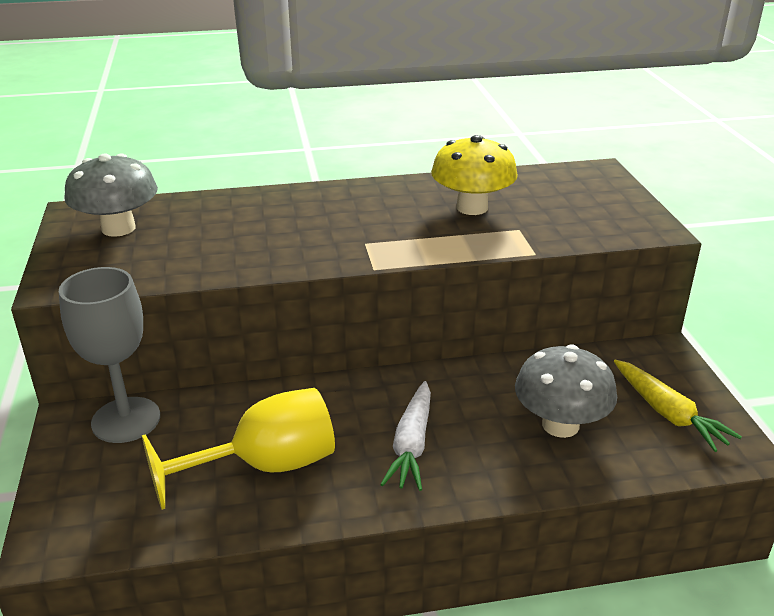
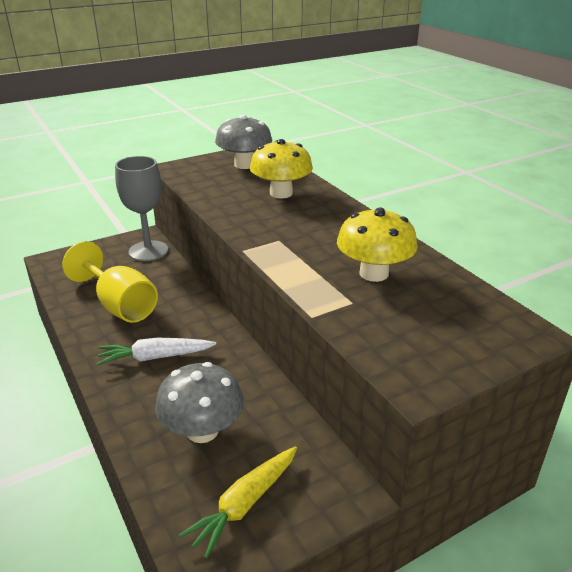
camera: 70 degrees right, 0 degrees up
none -> yellow mushroom [250,139,313,199]

